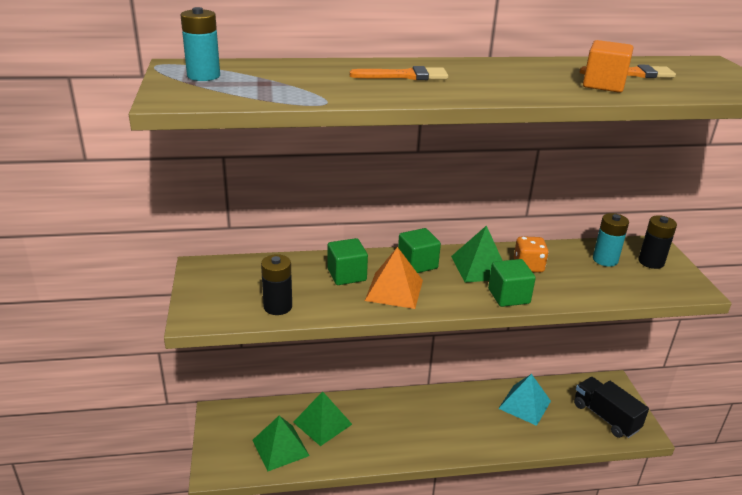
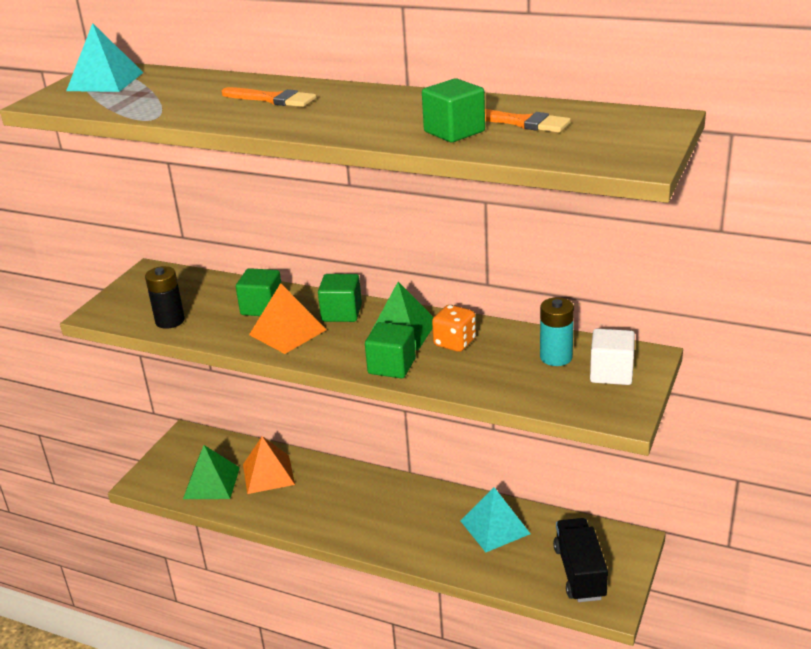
camera: 35 degrees right, 0 degrees up
turquoise battery [181,7,220,81] -> turquoise pyramid [66,23,144,92]
green pyramid [293,391,352,446] -> orange pyramid [243,436,295,494]
orange cube [583,40,633,93] -> green cube [422,78,485,142]
black battery [638,215,677,269] -> white cube [590,329,635,385]

